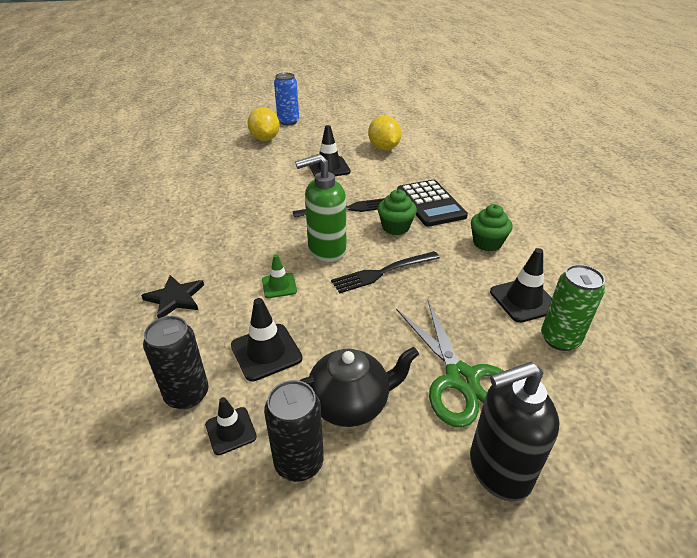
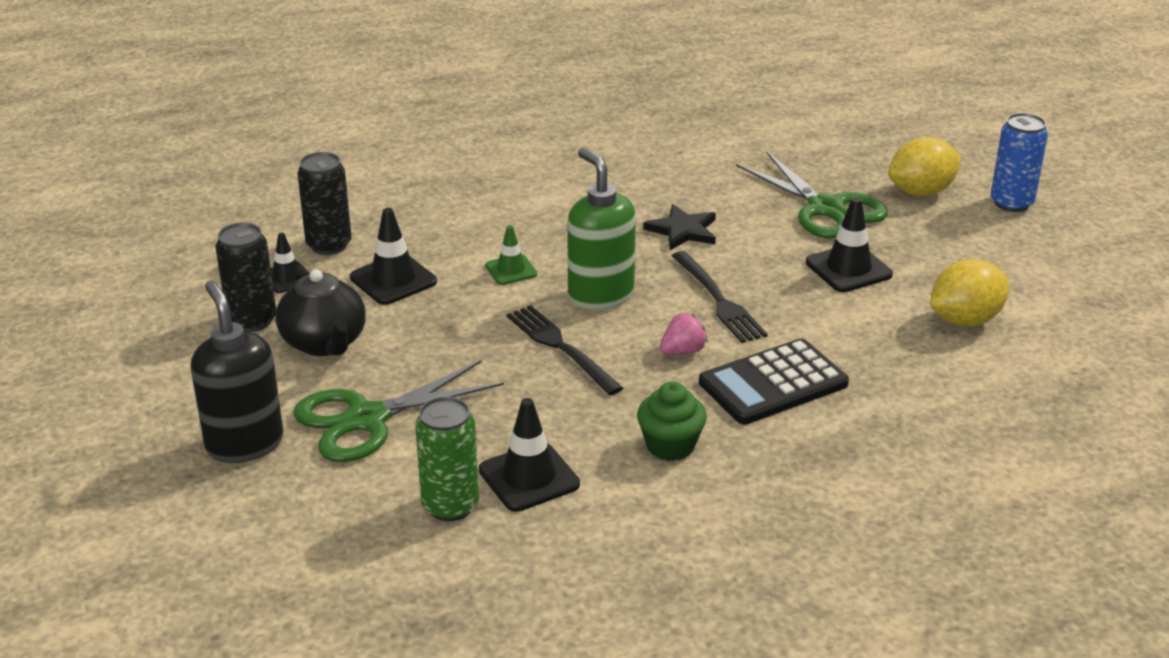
camera: 80 degrees right, 5 degrees down
black star [141,275,204,319] -> black star moved to [643,204,716,250]
green cupcake [378,189,417,235] -> pink strawberry [660,313,707,355]
none -> green scissors [736,152,888,239]

